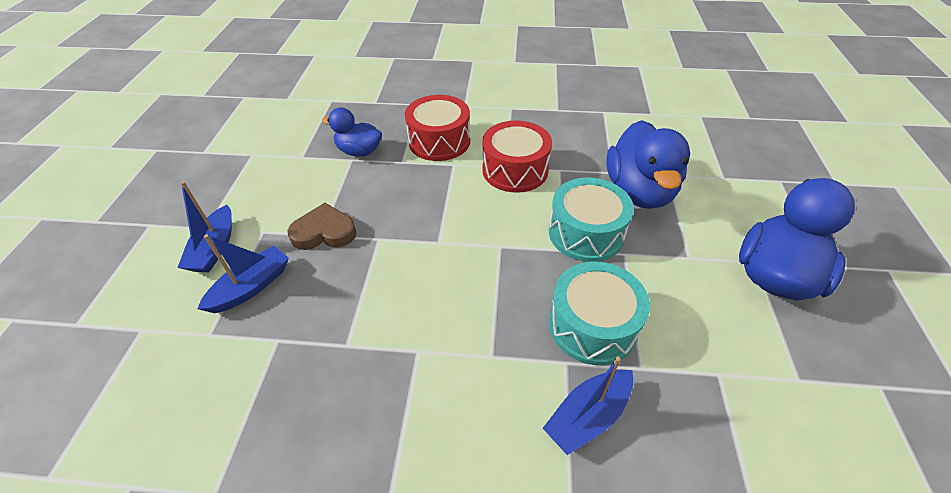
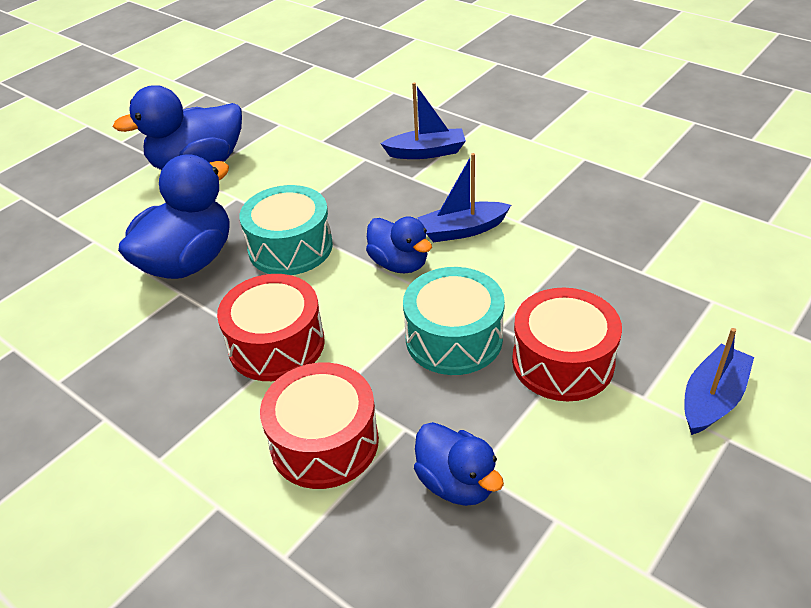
camera: 145 degrees left, 5 degrees down
blue boat [197,234,289,313] -> blue boat moved to [417,153,511,242]
brown heart [288,203,357,250] -> red drum [512,287,622,401]
turquoise drum [549,261,650,365] -> turquoise drum moved to [403,267,505,375]
none -> blue duck [366,217,432,274]

